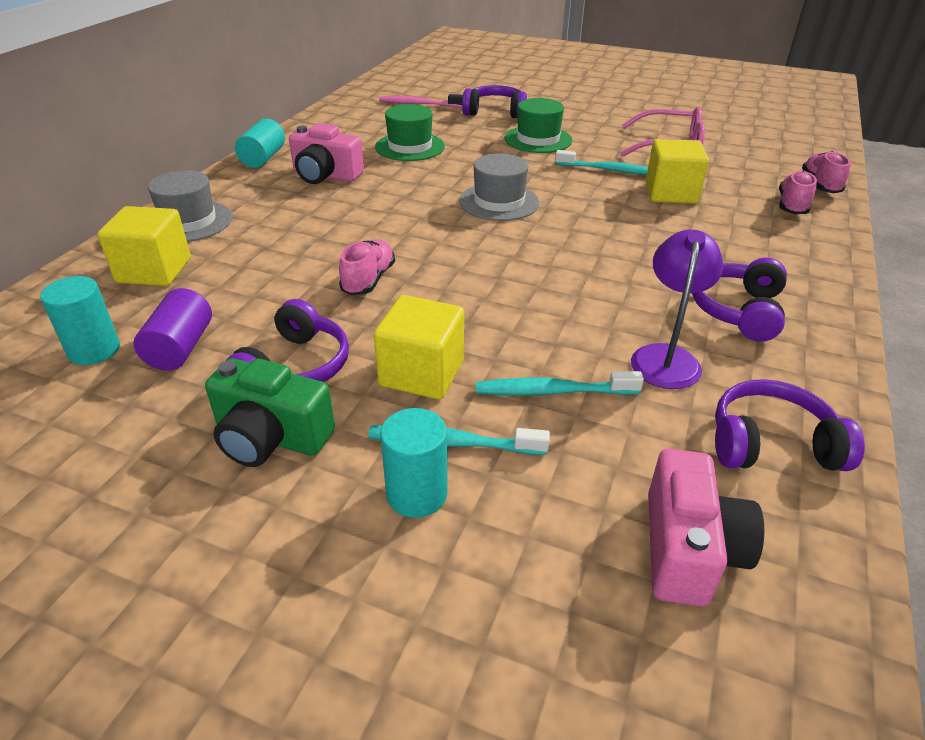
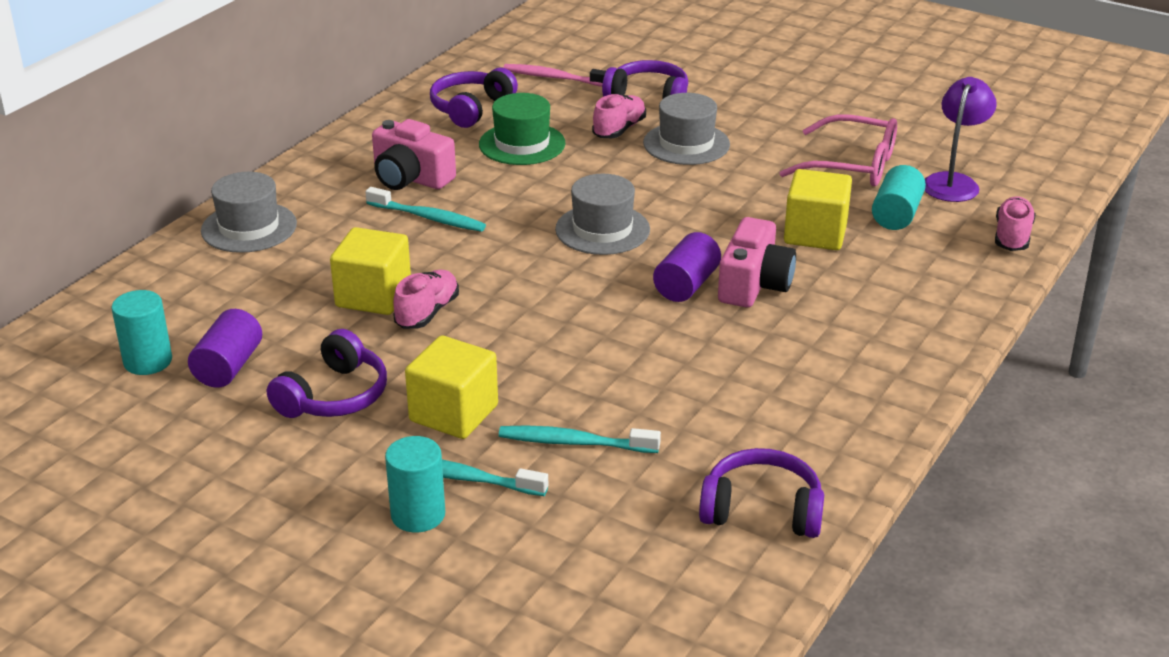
camera: 10 degrees right, 5 degrees down
yellow cube [97,206,191,286] -> yellow cube moved to [330,227,411,315]
green camera [205,358,335,467] -> none
turquoise cylinder [235,118,285,168] -> turquoise cylinder moved to [872,165,926,230]
green hat [504,98,572,153] -> grey hat [643,93,730,165]
turquoise toothbrush [555,150,648,175] -> turquoise toothbrush moved to [365,187,486,232]
purple lamp [631,229,723,389] -> purple lamp moved to [925,77,997,202]
pink camera [648,449,764,607] -> pink camera moved to [718,217,796,308]
purple headphones [692,257,787,342] -> purple headphones moved to [430,68,518,128]
pink shoe [779,170,817,214] -> pink shoe moved to [592,94,646,138]
none -> purple cylinder [653,232,721,302]

